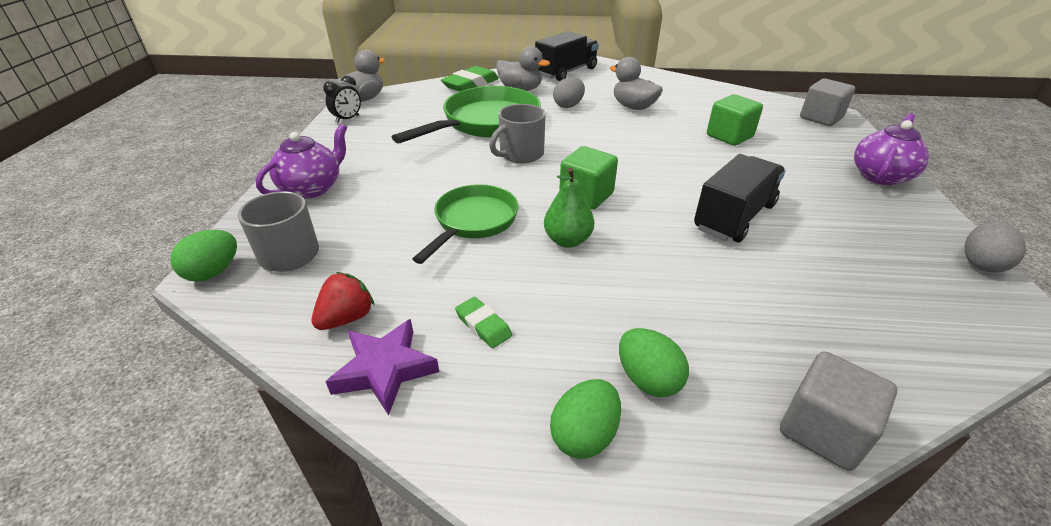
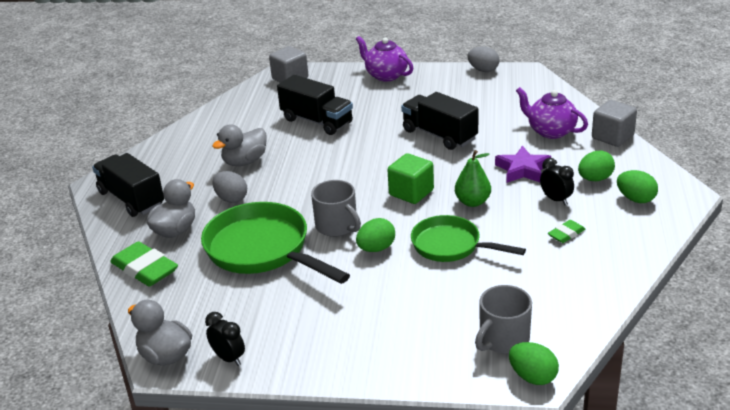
camera: 85 degrees left, 5 degrees down
purple teapot [256,124,347,199] -> purple teapot moved to [516,87,588,139]
red strawberry [312,272,375,330] -> none
purple star [326,319,439,415] -> purple star moved to [495,146,551,183]
green cube [707,94,763,146] -> black truck [277,75,353,135]
none -> green egg [356,218,395,252]
none -> black clock [540,158,574,205]

